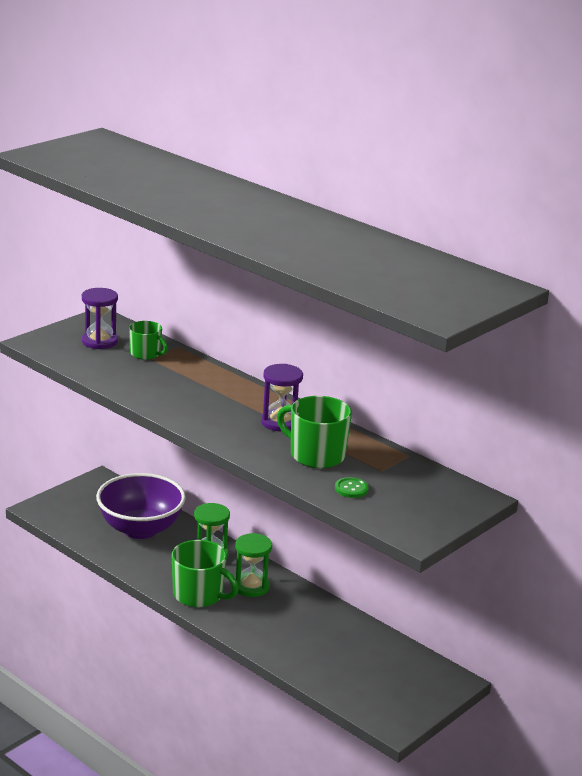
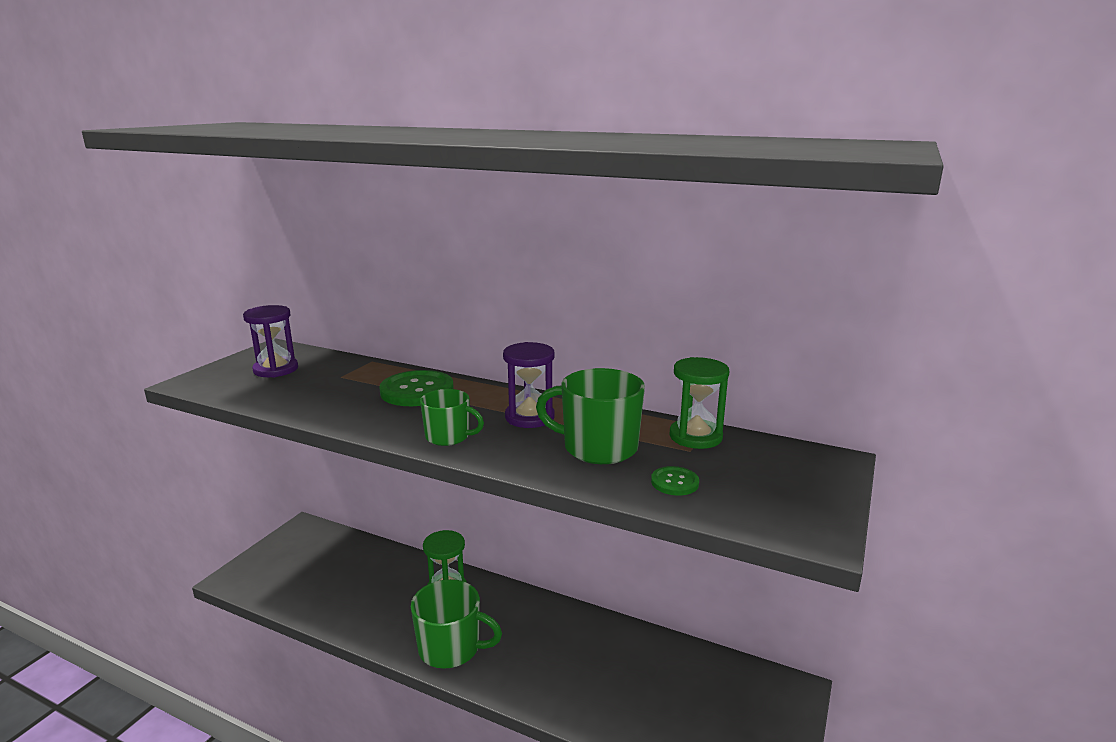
camera: 15 degrees left, 5 degrees down
purple bowl [96,473,186,539] -> none
green mug [129,321,168,360] -> green mug moved to [420,389,484,446]
green hourglass [235,533,272,597] -> green hourglass moved to [670,357,729,449]
none -> green button [379,370,454,406]

